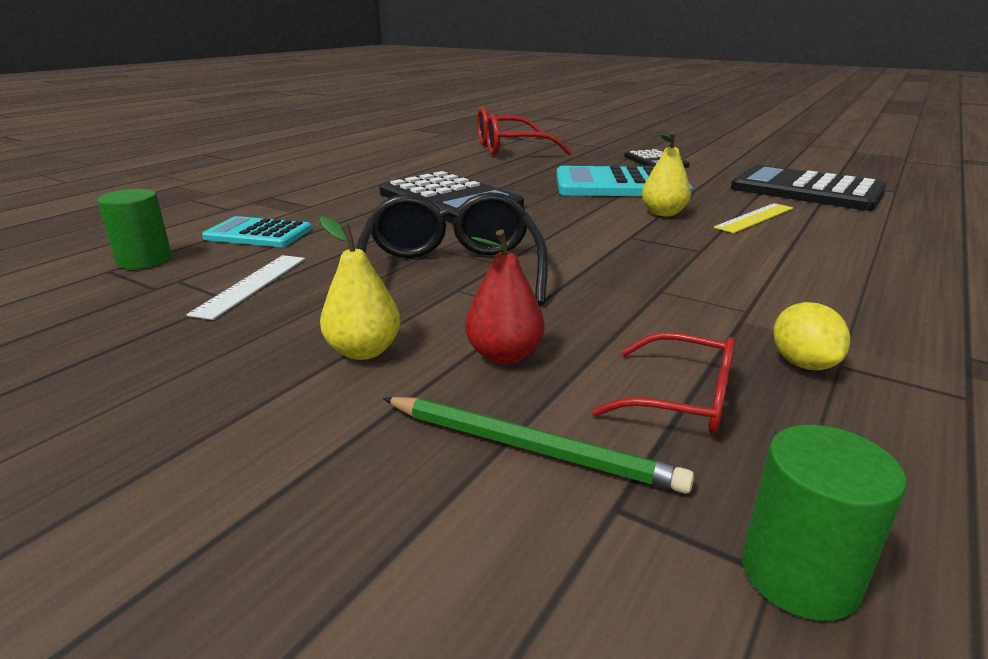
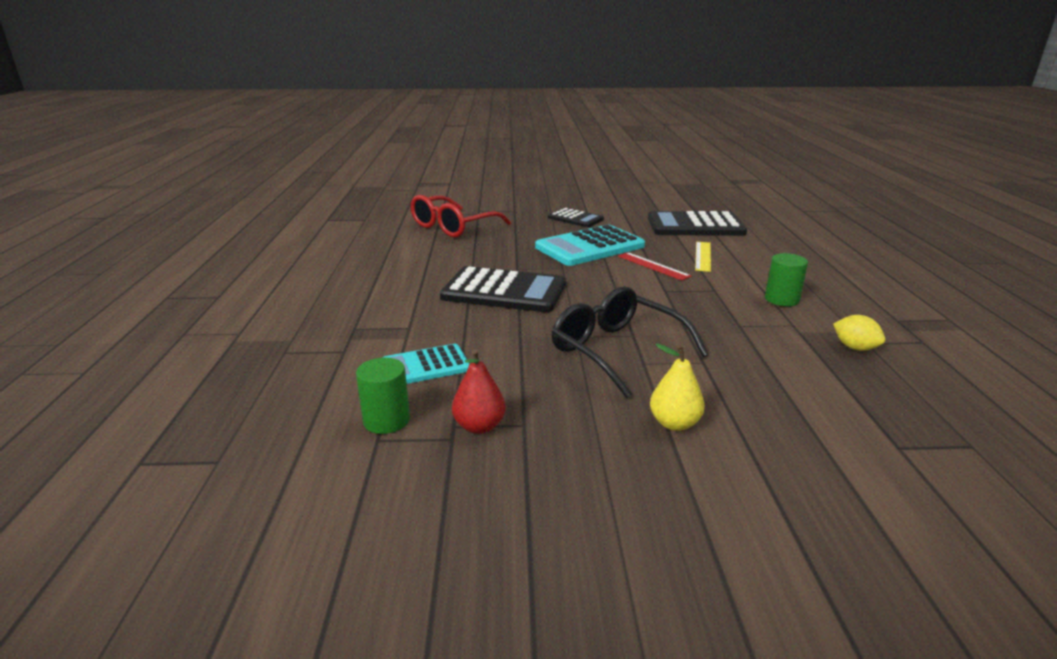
camera: 35 degrees left, 0 degrees up
white ruler [187,255,305,320] -> none
green pencil [383,397,694,494] -> none
red pear [465,229,545,364] -> red pear moved to [452,349,506,434]
red glasses [592,332,735,433] -> none
yellow pear [642,132,691,216] -> red ruler [618,252,692,280]
green cylinder [742,424,907,621] -> green cylinder moved to [765,253,808,306]

